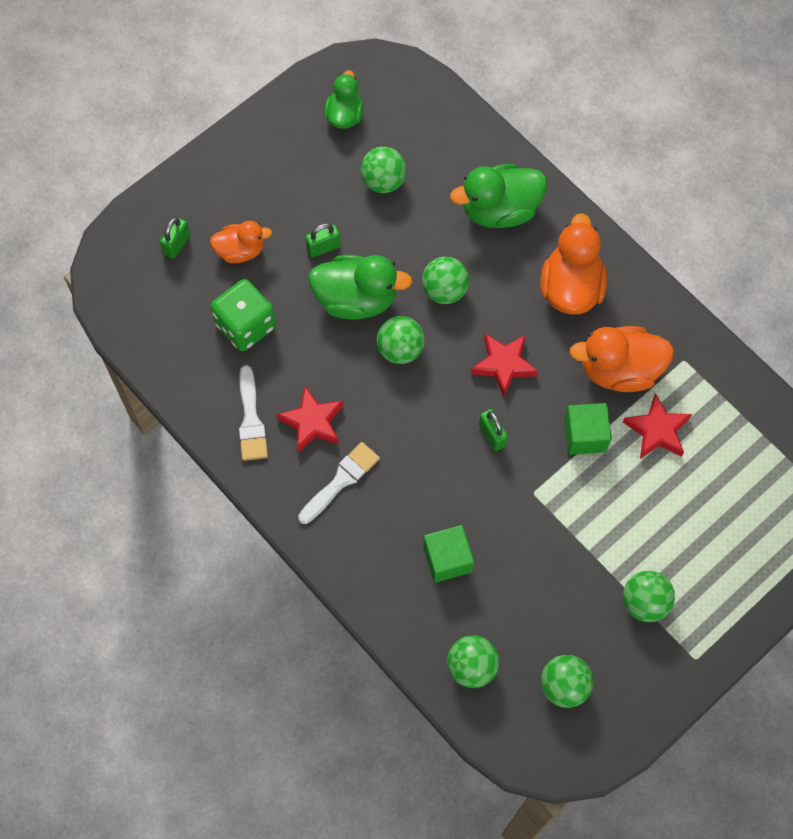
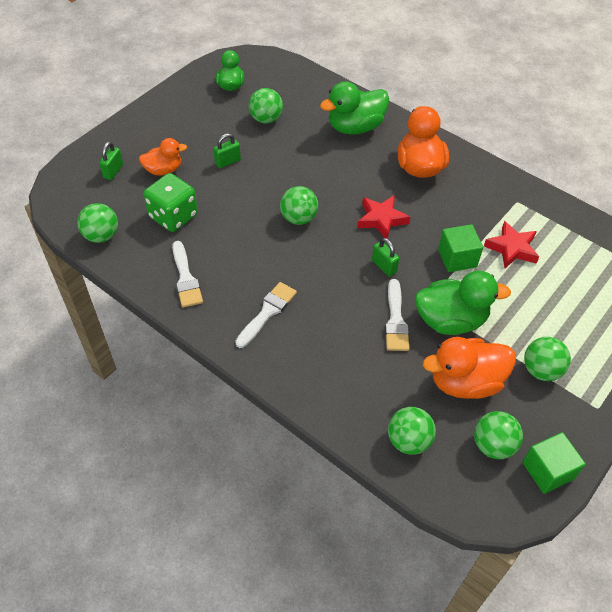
camera: 10 degrees left, 15 degrees down
red star [277,386,343,453] -> none
green duck [308,255,412,320] -> green duck moved to [415,271,511,335]
green ball [422,257,469,304] -> green ball moved to [77,203,118,243]
green cube [423,525,474,583] -> green cube moved to [522,432,586,494]
orange duck [569,326,674,392] -> orange duck moved to [423,337,516,399]
none -> white brush [385,279,409,351]

